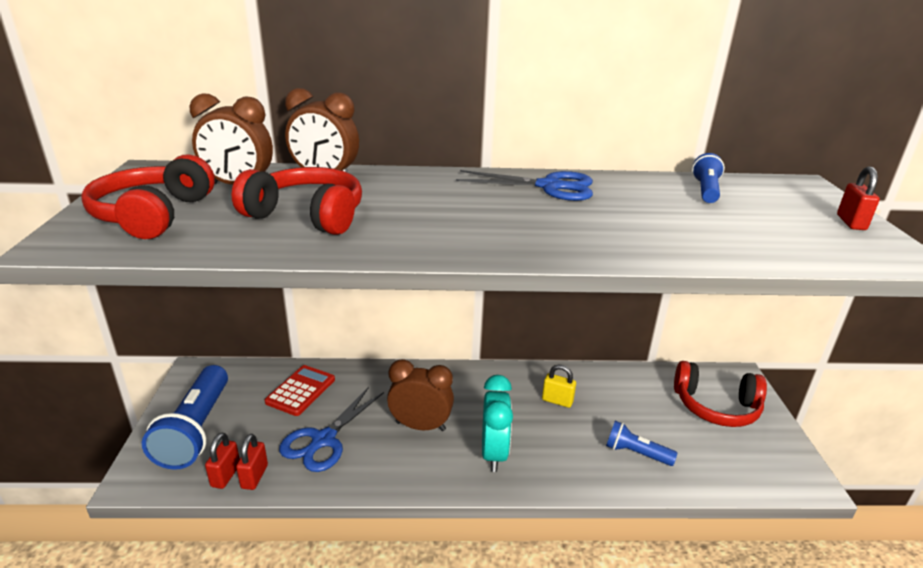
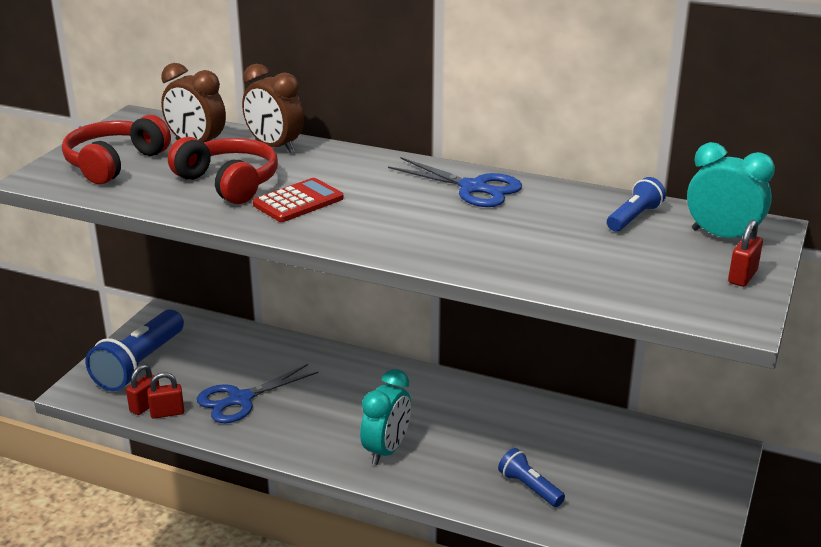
camera: 25 degrees right, 0 degrees up
red padlock [236,434,268,490] -> red padlock turned 45 degrees clockwise [147,372,184,419]
red calculator [265,365,335,416] -> red calculator moved to [253,178,344,222]
brown clock [387,359,454,431] -> none
yellow padlock [542,364,576,408] -> none
red headphones [674,361,767,427] -> none
none -> turquoise clock [687,142,775,238]

